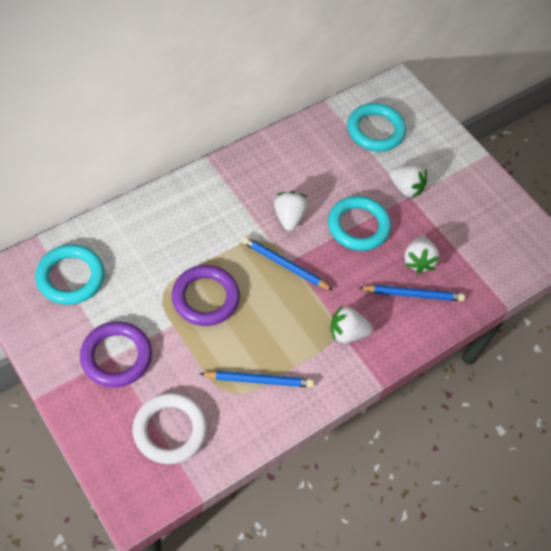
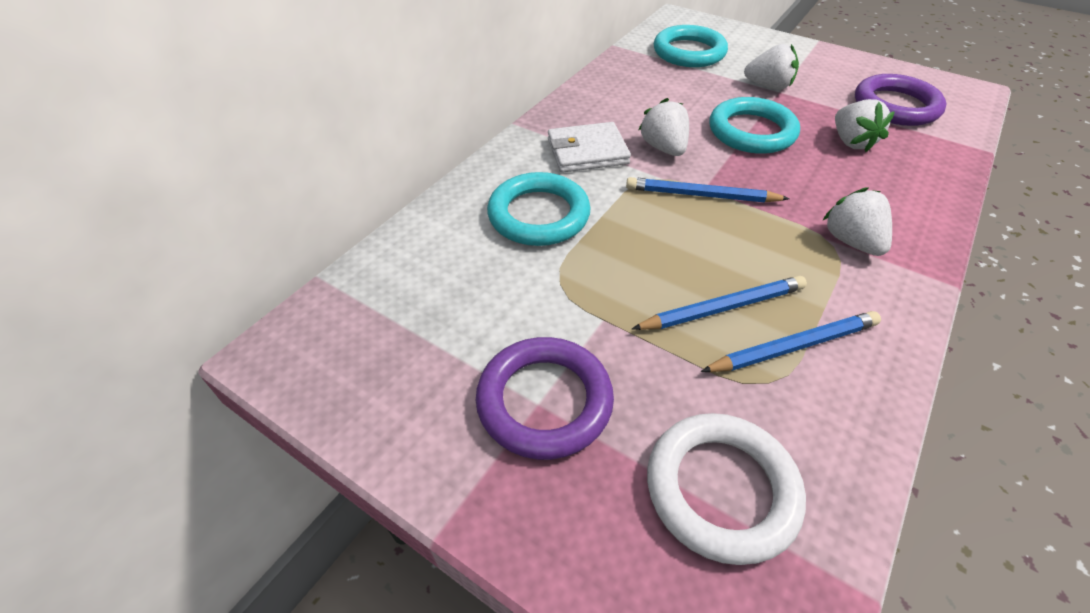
camera: 15 degrees left, 10 degrees down
turquoise ring [35,244,104,305] -> turquoise ring moved to [487,172,591,246]
purple ring [172,265,240,326] -> purple ring moved to [855,74,947,126]
white strawberry [330,306,373,343] -> white strawberry turned 90 degrees clockwise [822,187,892,256]
blue pencil [358,285,465,301] -> blue pencil moved to [632,276,807,330]
none -> white wallet [548,122,631,173]

